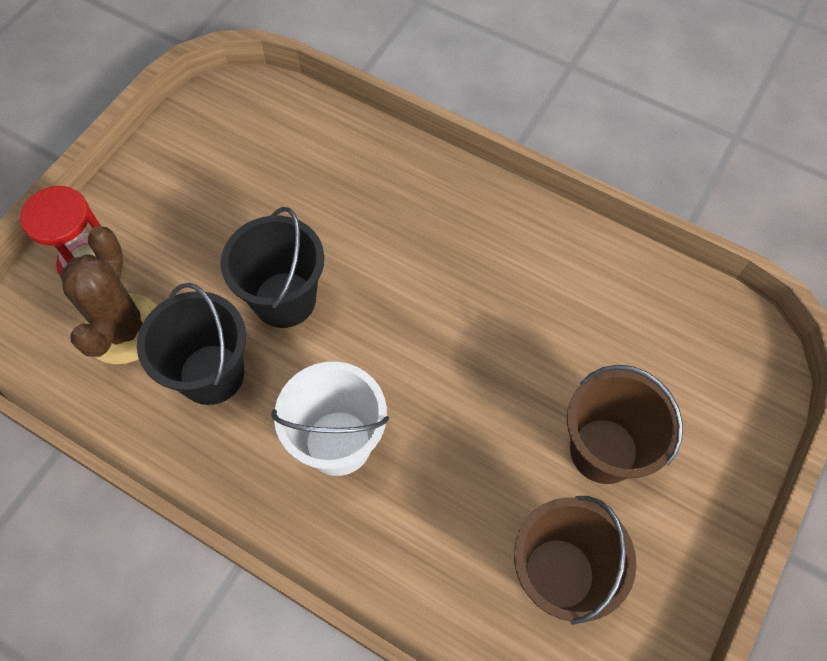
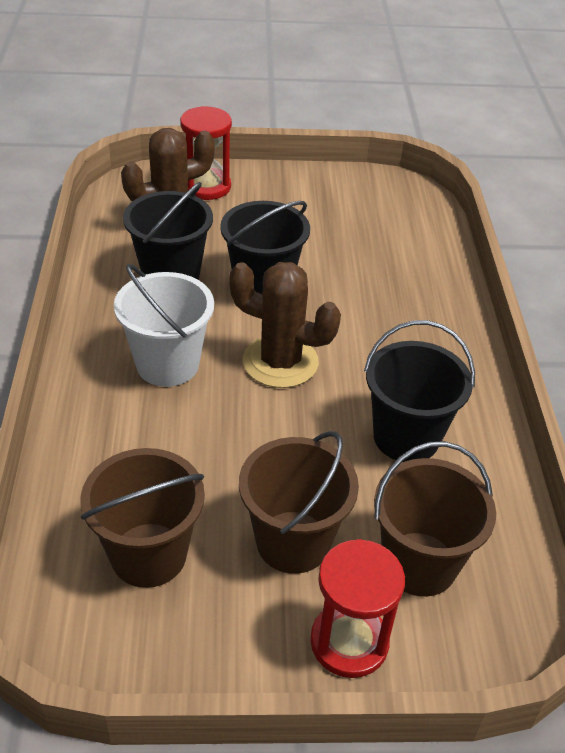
camera: 55 degrees right, 20 degrees down
none -> brown cactus [229,262,341,388]
none -> red hourglass [310,539,405,678]
none -> black bucket [364,320,475,462]
none -> brown bucket [374,441,496,597]

